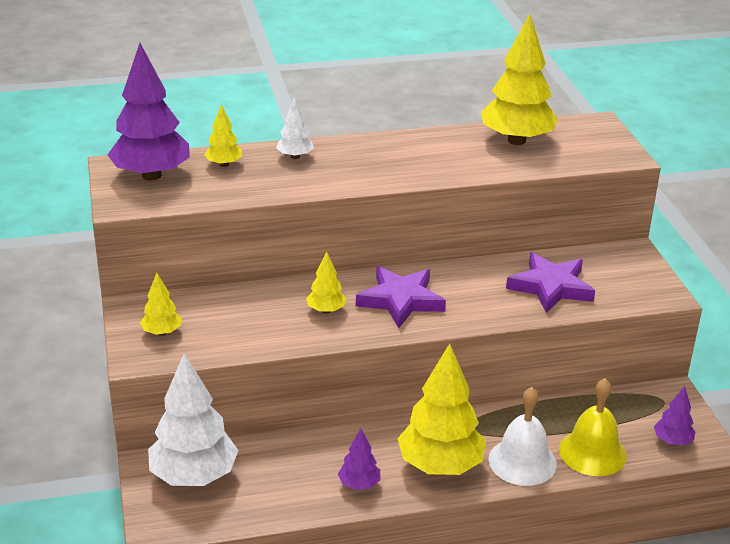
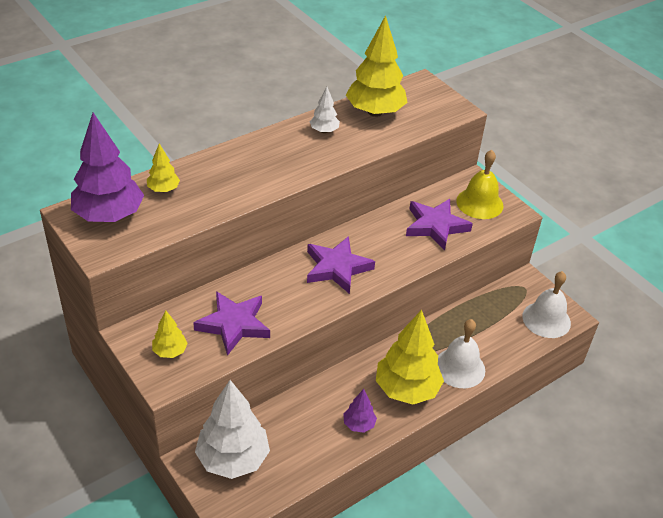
camera: 25 degrees left, 10 degrees up
white tree [276,97,314,159] -> white tree moved to [310,87,340,133]
yellow tree [306,251,346,313] -> none
yellow bell [559,378,627,476] -> yellow bell moved to [456,150,503,219]
purple tree [654,386,695,446] -> white bell [522,271,571,338]
none -> purple star [193,291,270,356]

